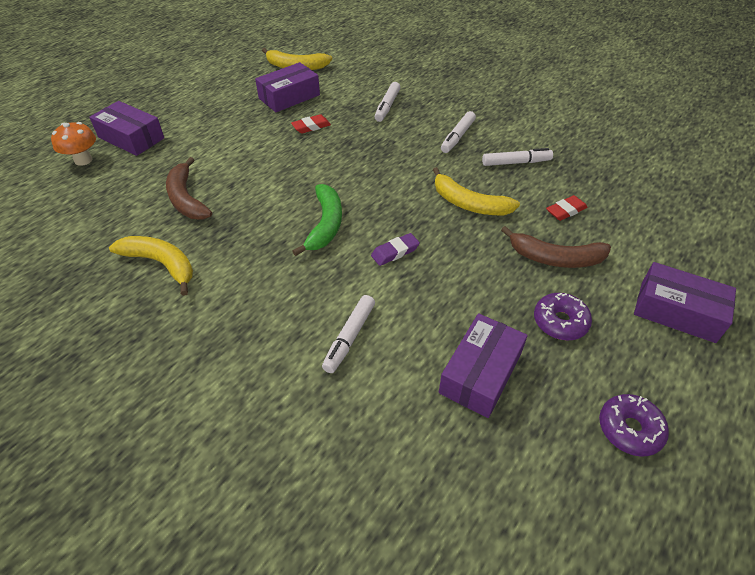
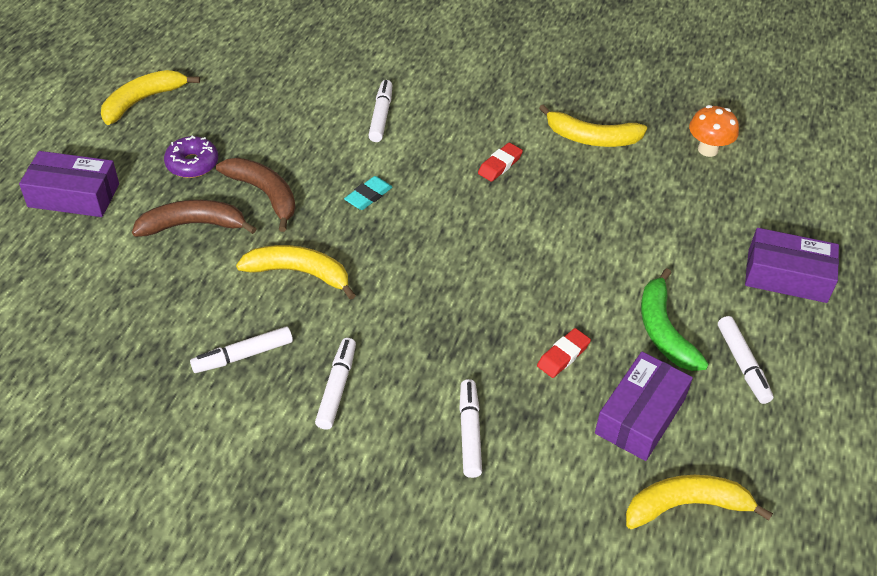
camera: 160 degrees right, 0 degrees up
orange mushroom [51,122,96,166] -> orange mushroom moved to [689,105,739,157]
brown banana [166,157,212,220] -> brown banana moved to [216,158,295,232]
green banana [292,184,342,256] -> green banana moved to [641,268,709,371]
purple eraser [371,233,420,266] -> turquoise eraser [344,176,393,210]
purple box [439,313,528,418] -> none
red eraser [546,195,588,221] -> red eraser moved to [478,143,523,182]
purple donut [599,394,669,457] -> yellow banana [101,70,200,125]
none -> white marker [718,316,774,404]

